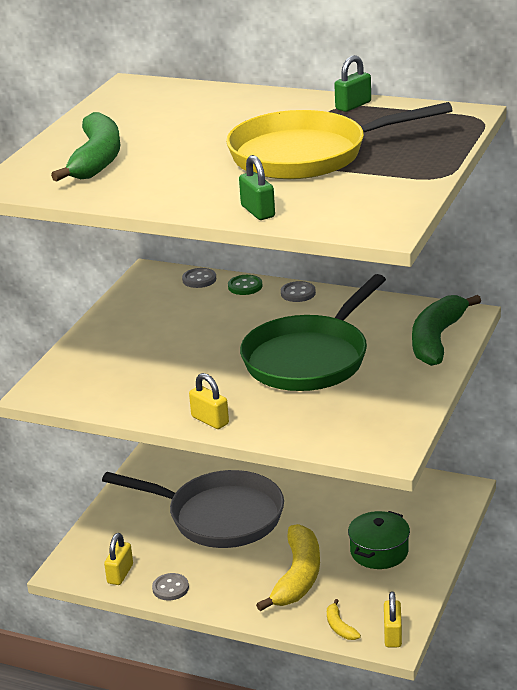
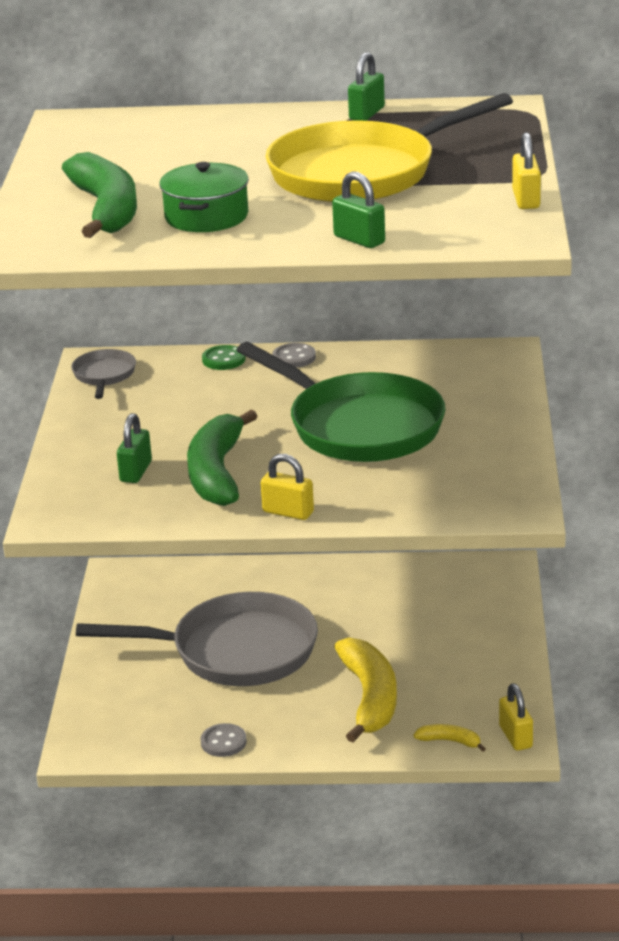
camera: 20 degrees left, 0 degrees up
yellow padlock [104,533,133,585] -> yellow padlock moved to [512,132,541,209]
grey button [182,268,216,288] -> none
green pan [240,274,386,391] -> green pan turned 60 degrees counterclockwise [237,342,446,462]
yellow banana [327,599,361,640] -> yellow banana turned 150 degrees clockwise [413,724,486,752]
green pot [348,511,410,569] -> green pot moved to [159,162,249,232]
green banana [412,295,481,366] -> green banana moved to [187,409,258,506]
none -> grey pan [71,349,136,399]
none -> green padlock [117,413,152,483]

